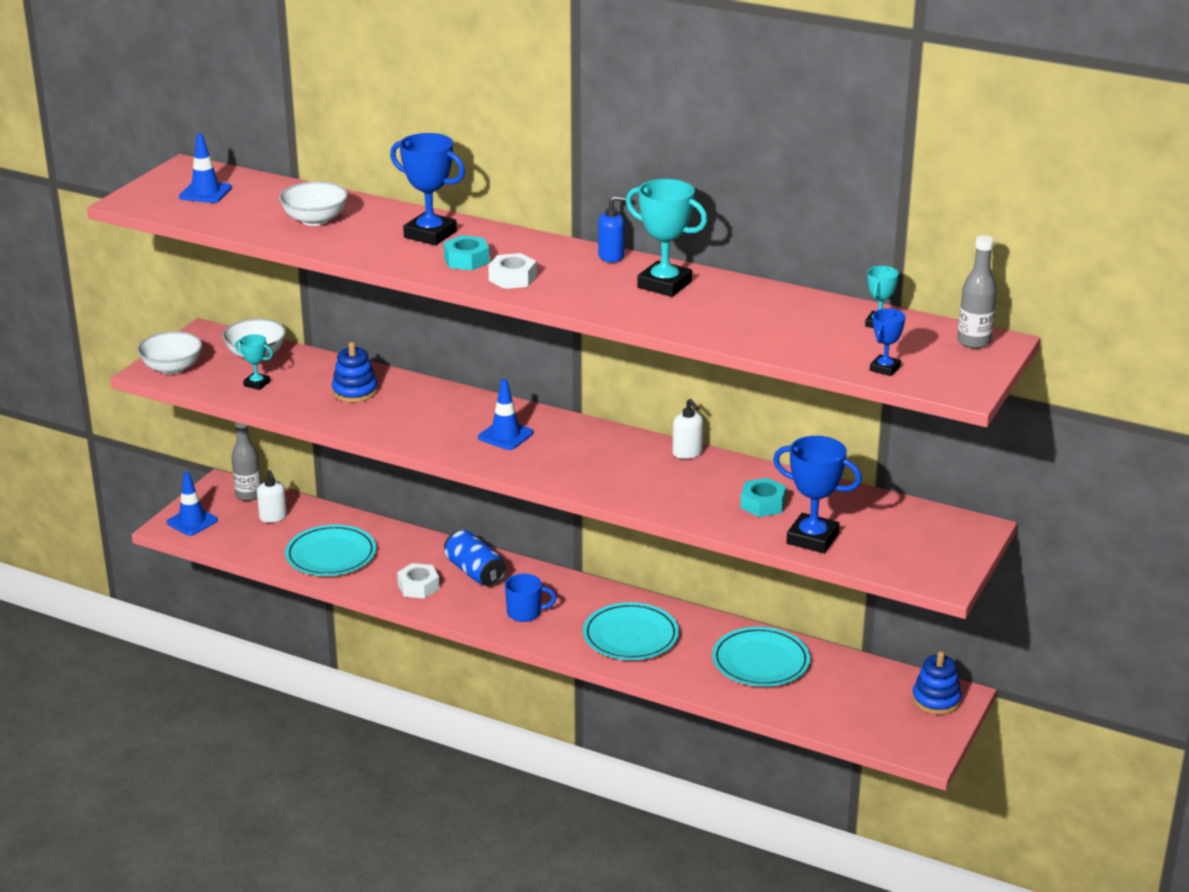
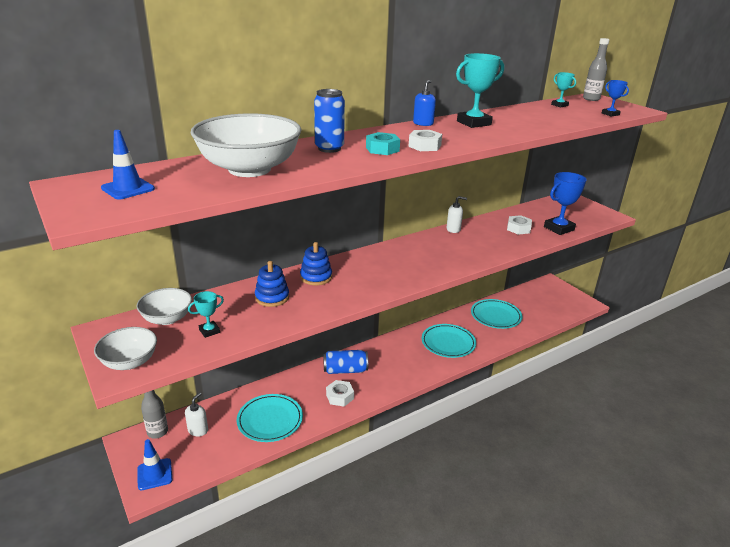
camera: 60 degrees left, 0 degrees up
white soap dispenser [257,470,287,523] -> white soap dispenser turned 75 degrees counterclockwise [185,392,208,437]
white bowl [279,182,348,226] -> white bowl [191,113,301,177], size x1.82
blue trophy [390,133,465,245] -> blue can [314,89,345,153]
blue traffic cone [478,379,533,450] -> none
blue mug [505,574,556,622] -> none
turquoise nut [741,478,786,517] -> white nut [507,215,532,235]
blue stacking toy [912,651,961,715] -> blue stacking toy moved to [300,242,332,285]

